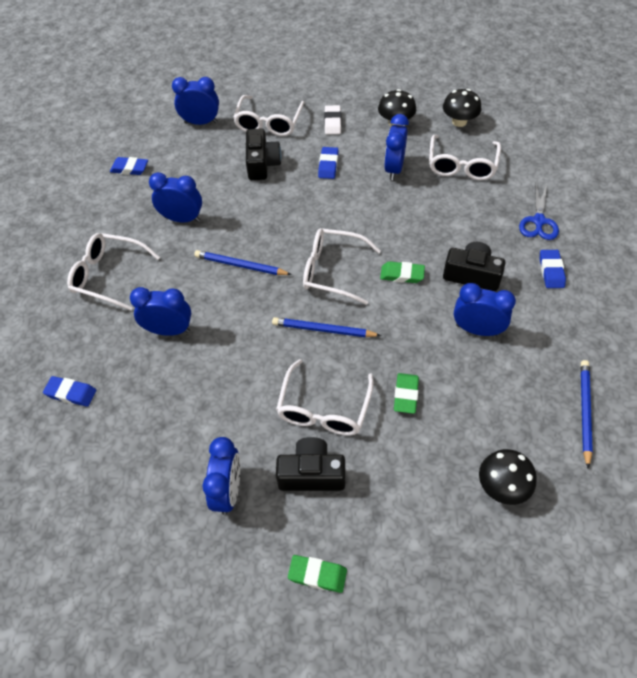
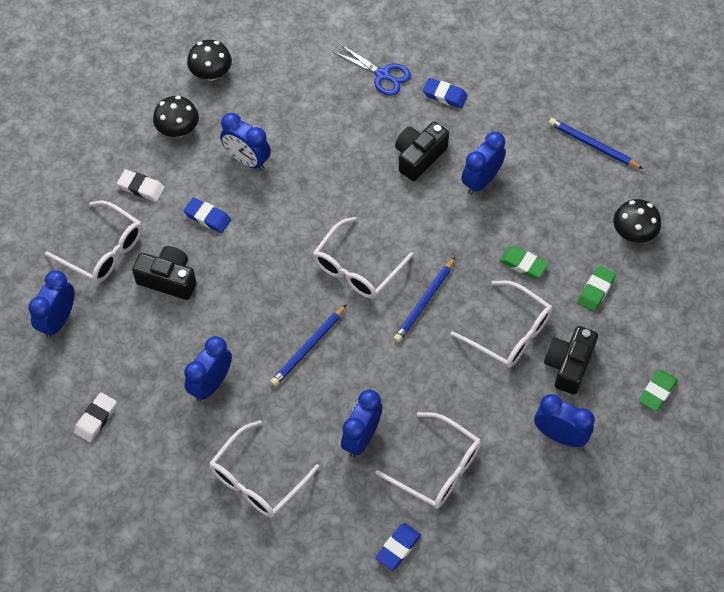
camera: 70 degrees left, 5 degrees up
blue eraser [110,157,148,175] -> white eraser [74,392,117,442]
green eraser [380,261,425,283] -> green eraser moved to [577,266,616,312]
white glasses [429,135,501,180] -> white glasses moved to [375,412,481,509]

